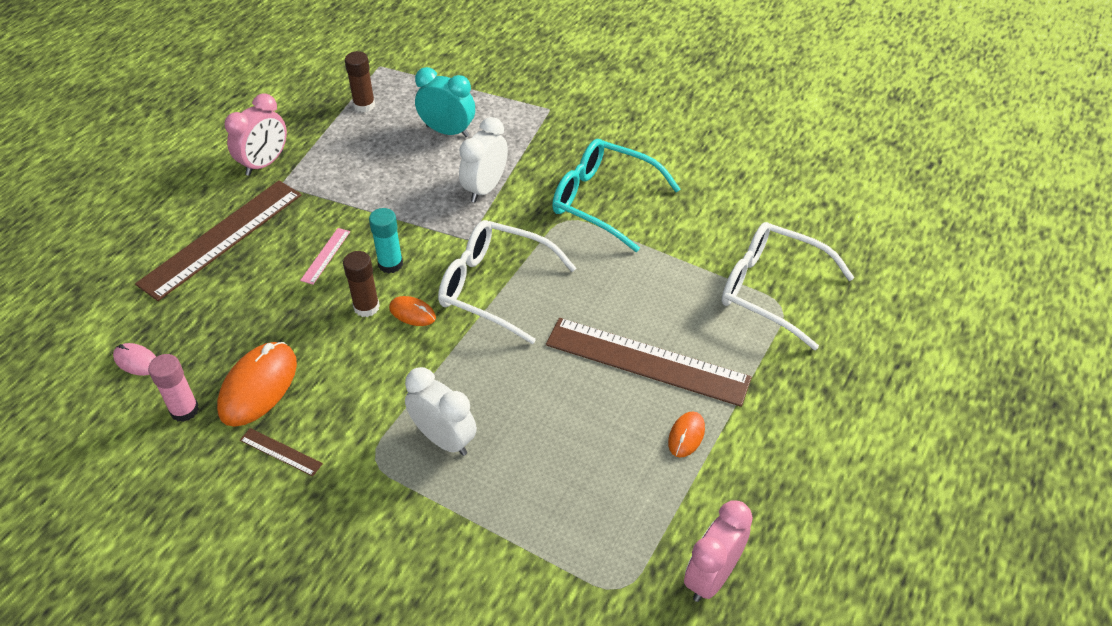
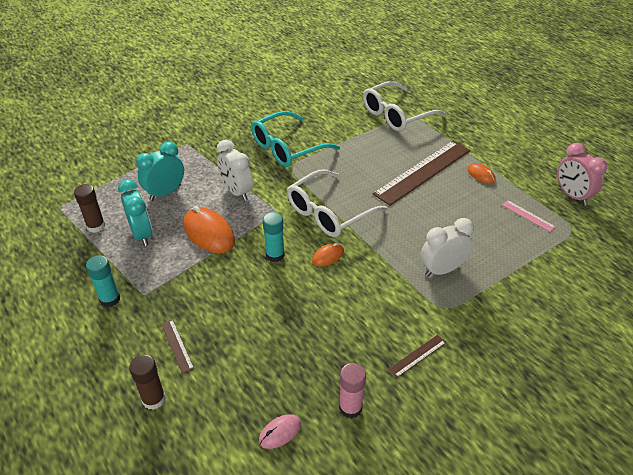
camera: 65 degrees left, 5 degrees down
brown ruler [135,180,301,301] -> brown ruler [161,319,194,374], size x0.41
orange mouse [217,342,297,427] -> orange mouse moved to [184,206,235,253]
pink clock [225,93,287,176] -> turquoise glue stick [86,255,120,307]
pink ruler [300,228,350,285] -> pink ruler moved to [502,200,556,232]
brown glue stick [343,251,380,317] -> brown glue stick moved to [129,355,166,410]
none -> turquoise clock [118,179,152,246]

